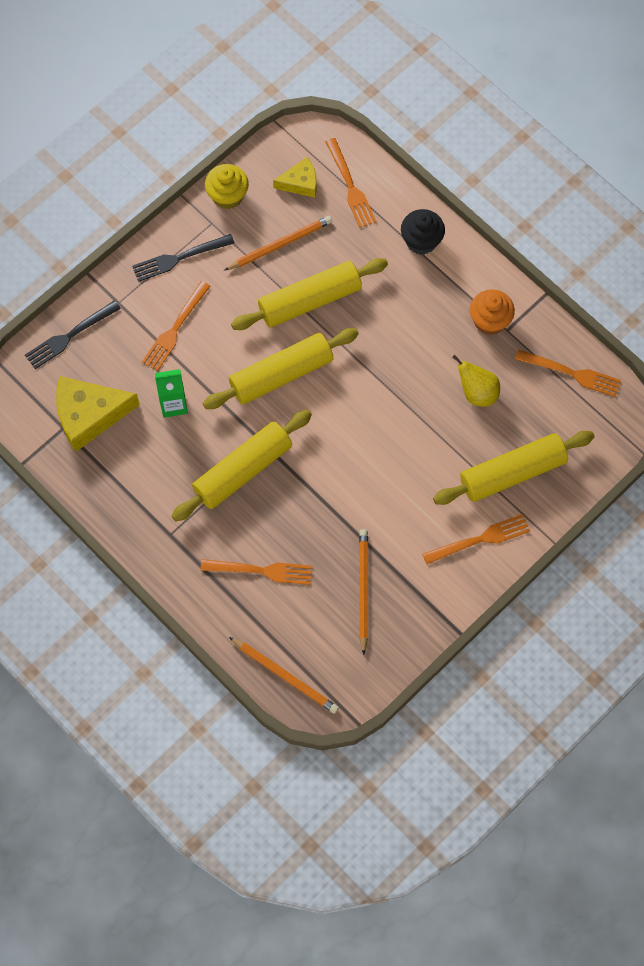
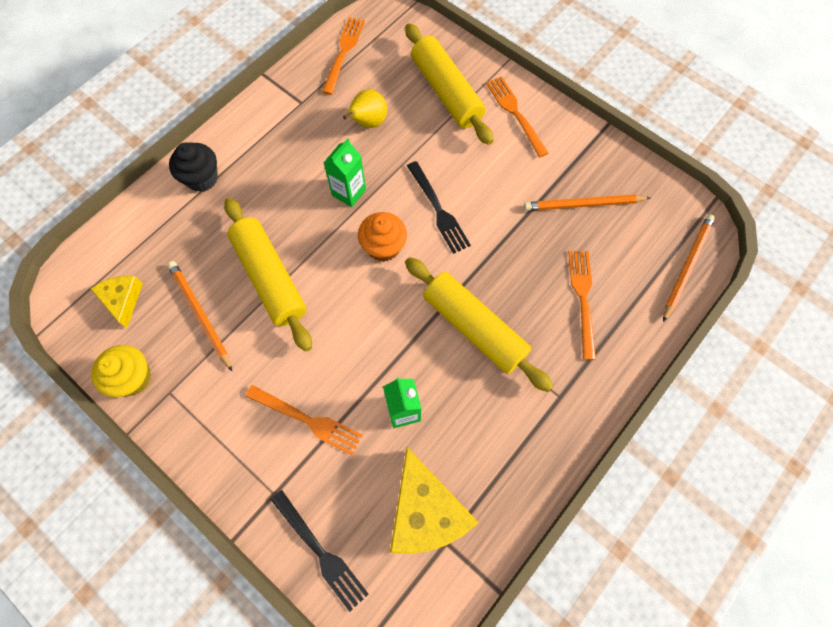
camera: 95 degrees left, 0 degrees up
black fork [132,234,234,282] -> black fork moved to [407,161,471,254]
yellow rolling pin [203,328,359,409] -> none
orange fork [325,138,376,228] -> none
orange cupcake [470,289,515,335] -> orange cupcake moved to [358,212,407,262]
none -> green carton [324,138,366,207]

